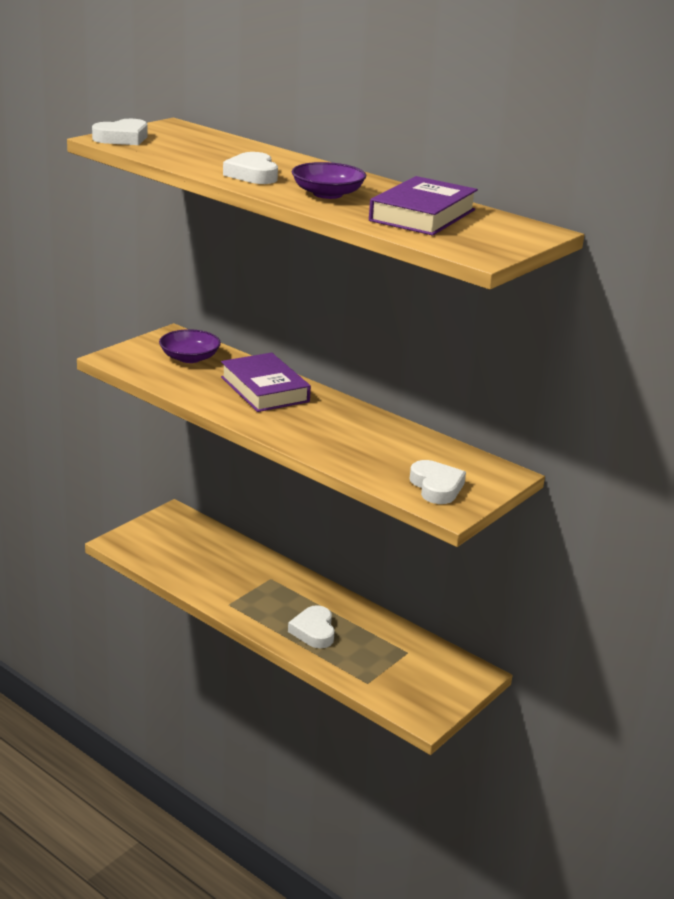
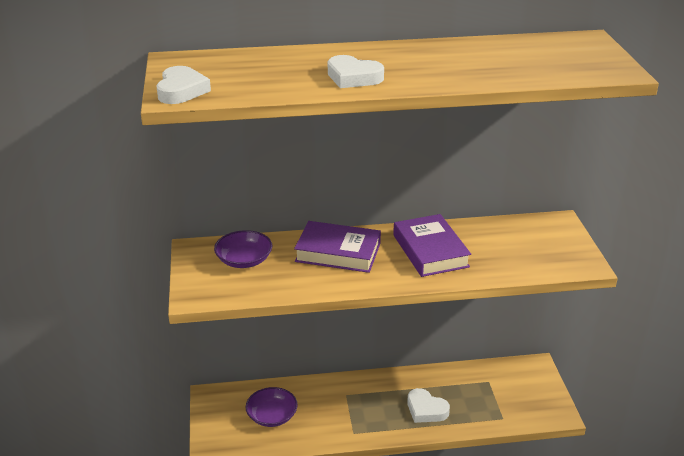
camera: 45 degrees left, 5 degrees up
purple bowl [292,162,366,199] -> purple bowl moved to [246,387,298,427]
purple book [369,176,478,236] -> purple book moved to [393,214,471,277]
white heart [410,460,466,504] -> none

